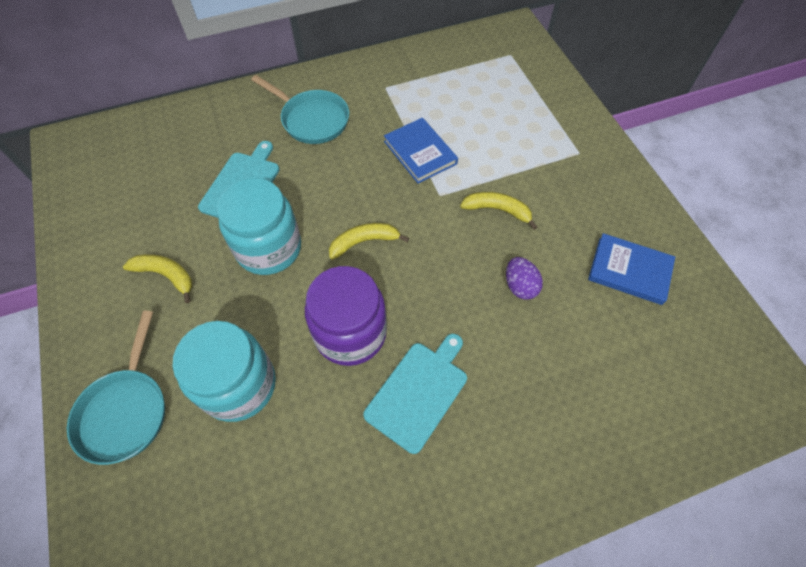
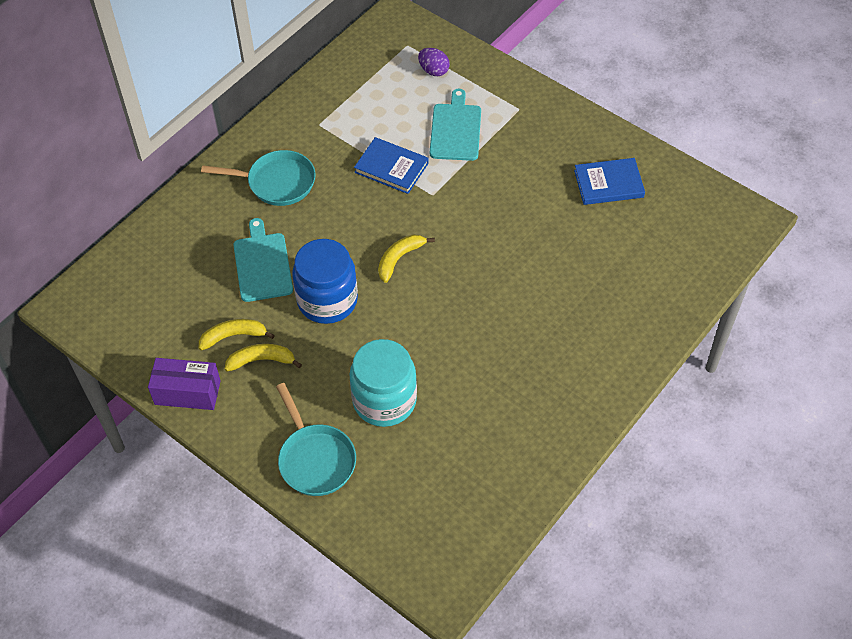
camera: 30 degrees left, 5 degrees down
turquoise jar [217,178,301,275] -> blue jar [292,239,358,324]
purple jar [305,266,387,366] -> none
turquoise cutting board [363,334,467,454] -> turquoise cutting board moved to [430,89,481,161]
yellow banana [460,192,537,230] -> yellow banana moved to [199,319,275,351]
purple egg [506,257,543,300] -> purple egg moved to [418,48,450,76]
none -> purple box [148,358,221,410]

